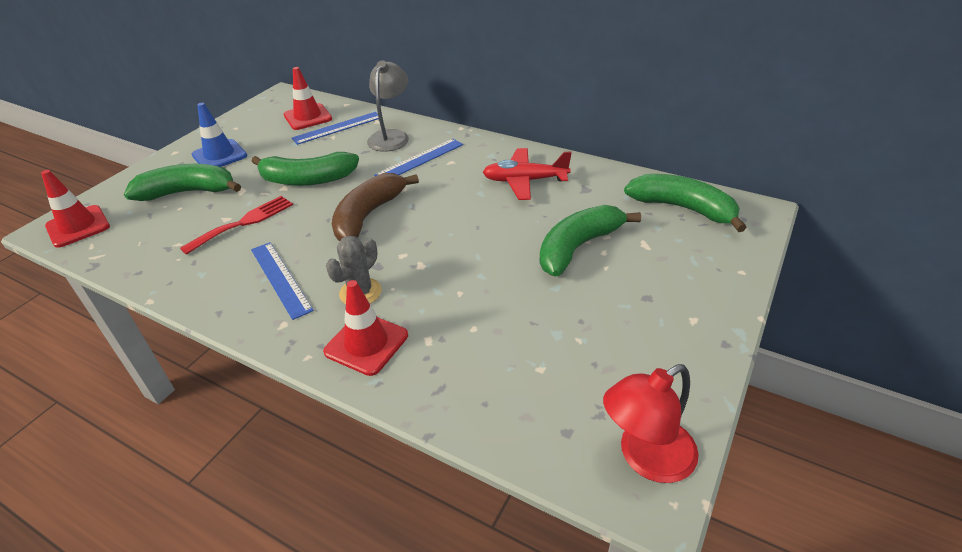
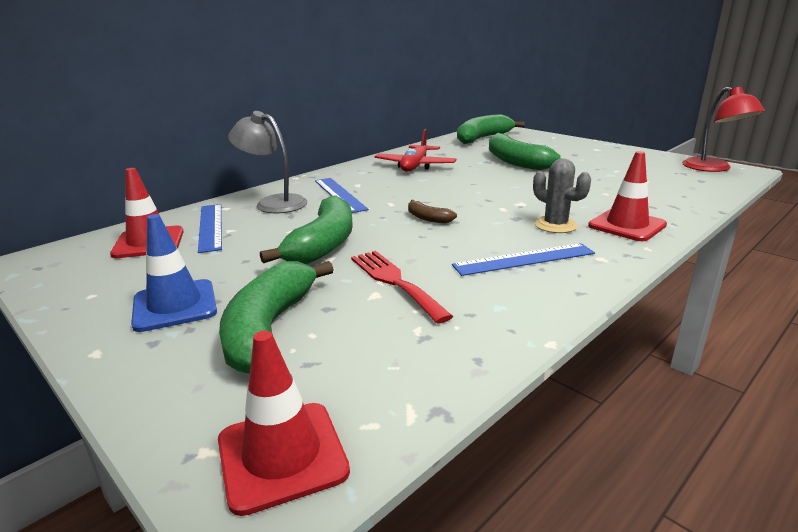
camera: 75 degrees left, 15 degrees down
brown banana [332,173,419,241] -> brown banana [408,200,457,223], size x0.48

